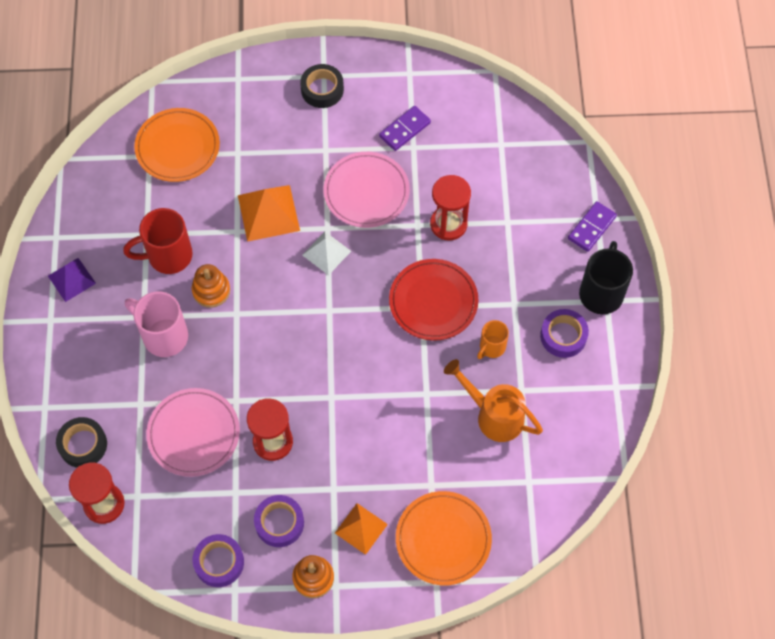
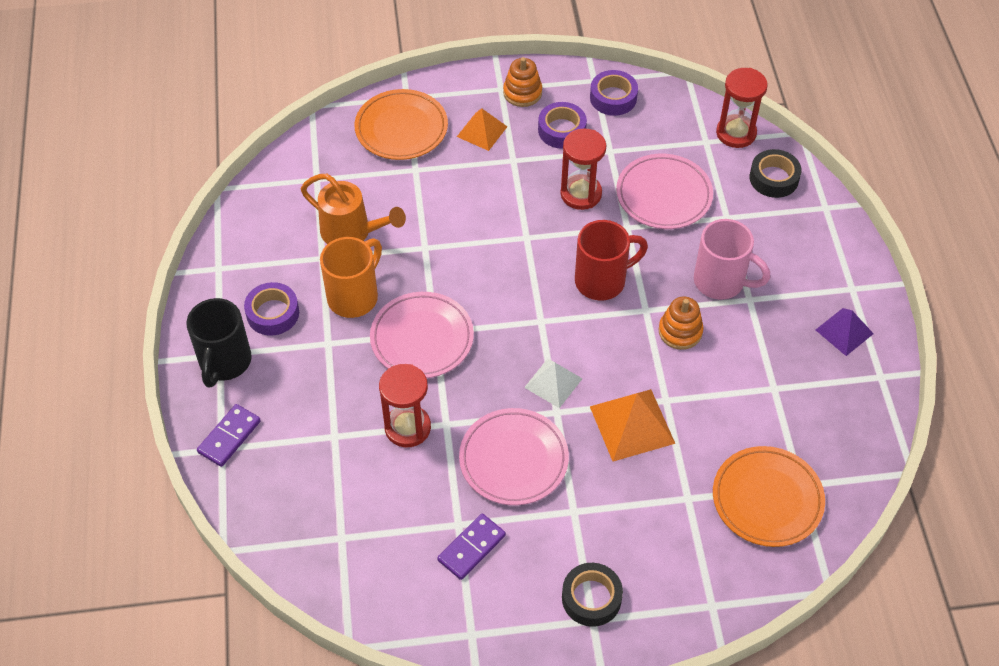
camera: 175 degrees right, 10 degrees down
red mug [123,208,193,274] -> red mug moved to [575,220,648,301]
red plate [389,259,479,341] -> pink plate [370,292,474,378]
orange mug [477,320,509,359] -> orange mug [320,237,382,318], size x1.72

